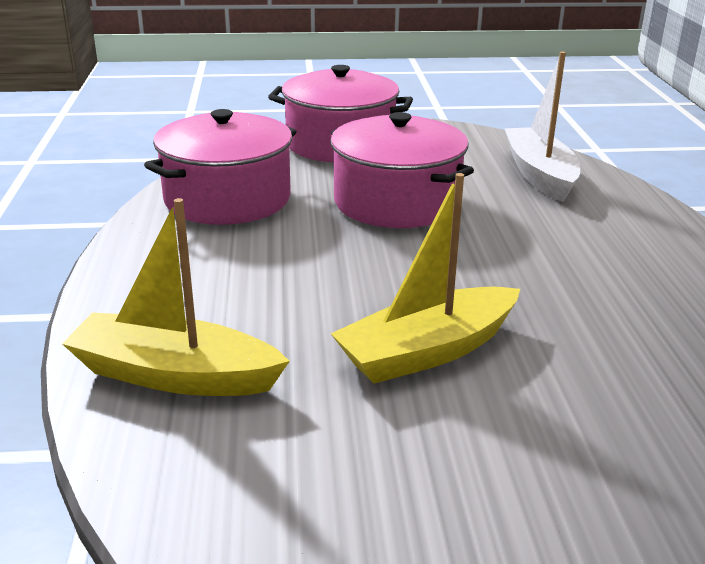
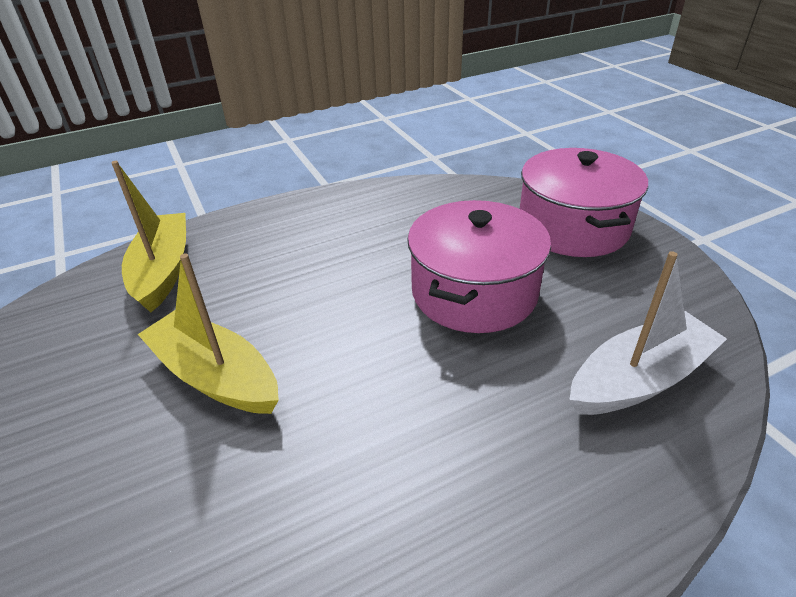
camera: 70 degrees right, 10 degrees up
pink pot [144,109,297,225] -> none

